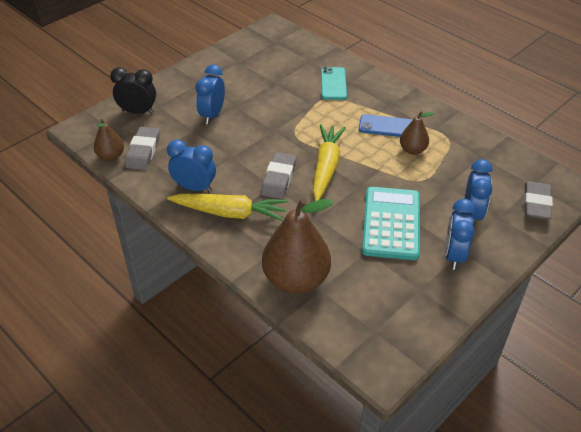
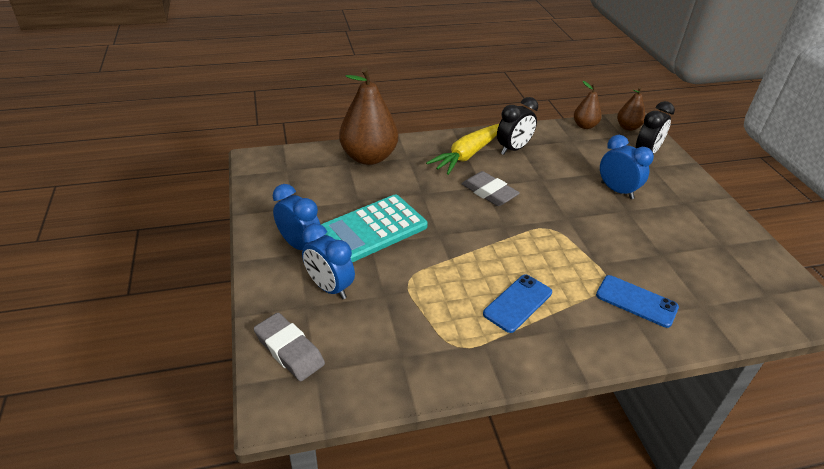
camera: 120 degrees right, 5 degrees down
grey eraser [125,127,160,170] -> none
blue clock [167,139,216,192] -> black clock [497,97,538,155]
yellow carrot [313,124,346,201] -> none
turquoise phone [321,67,347,100] -> blue phone [596,275,679,328]
turquoise calculator [362,187,420,260] -> turquoise calculator turned 105 degrees clockwise [321,195,428,263]
brown pear [400,111,434,155] -> brown pear moved to [617,87,646,131]

